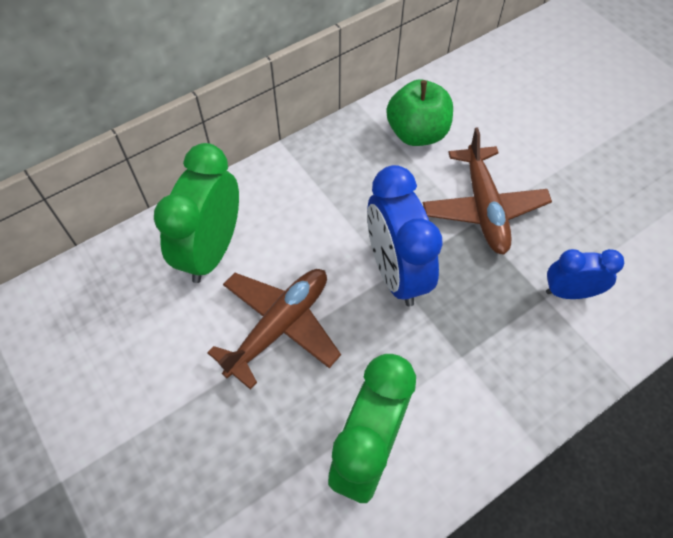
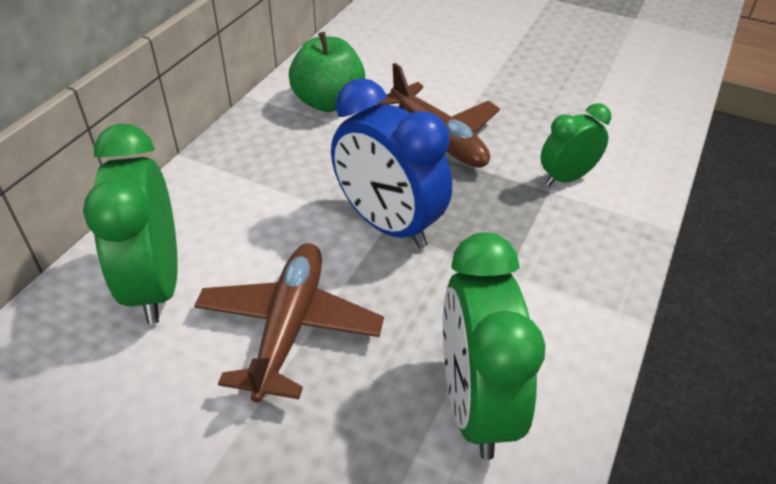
camera: 30 degrees left, 15 degrees down
blue clock [546,249,624,299] -> green clock [541,103,611,186]

